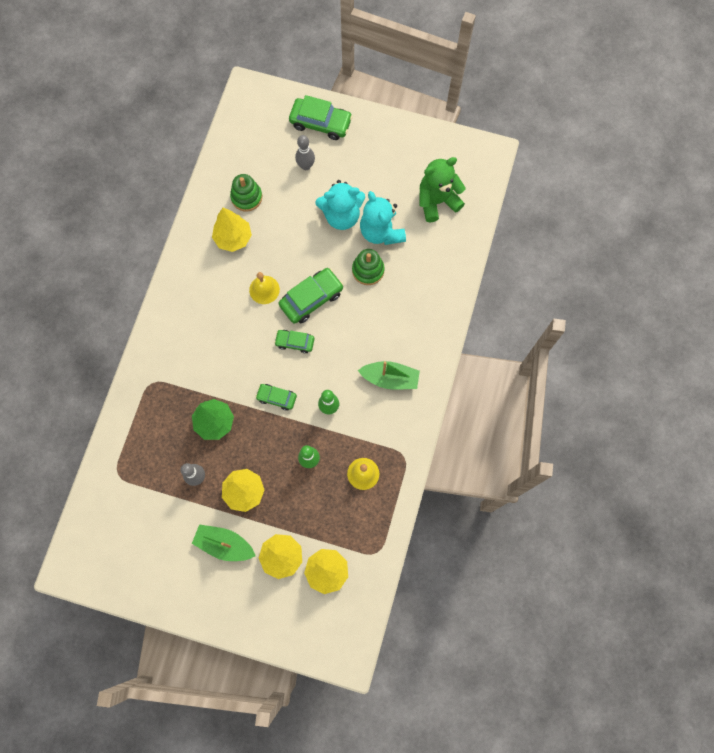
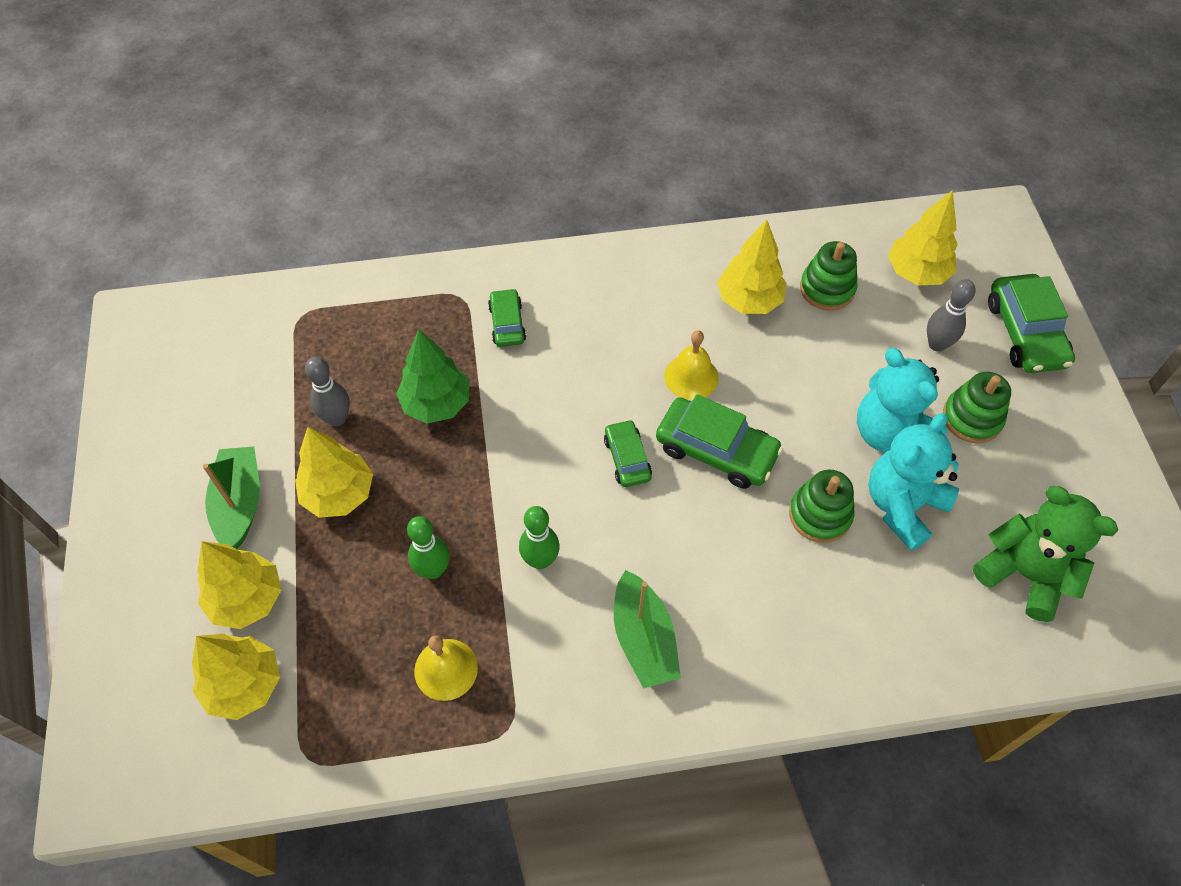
camera: 65 degrees right, 15 degrees down
green car [256,384,297,411] -> green car moved to [488,288,526,347]
none -> yellow tree [888,190,958,285]
none -> green stacking toy [943,372,1011,443]

